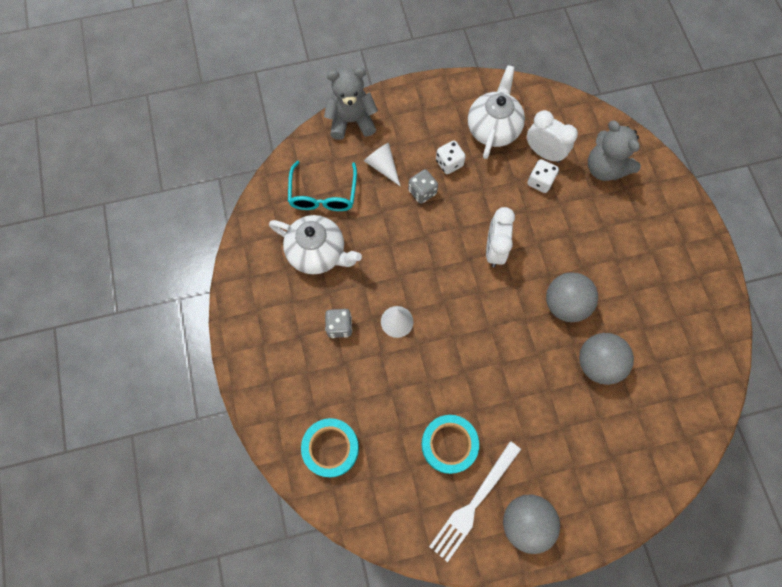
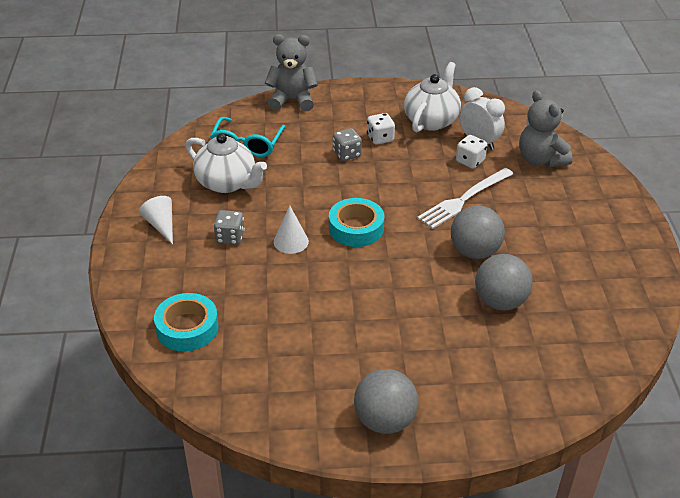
camera: 10 degrees right, 30 degrees down
white cone [364,143,400,186] -> white cone moved to [139,196,173,244]
turquoise tape [421,415,479,474] -> turquoise tape moved to [329,198,385,247]
white fork [429,441,521,562] -> white fork moved to [417,168,513,229]
white clock [486,207,515,267] -> none

